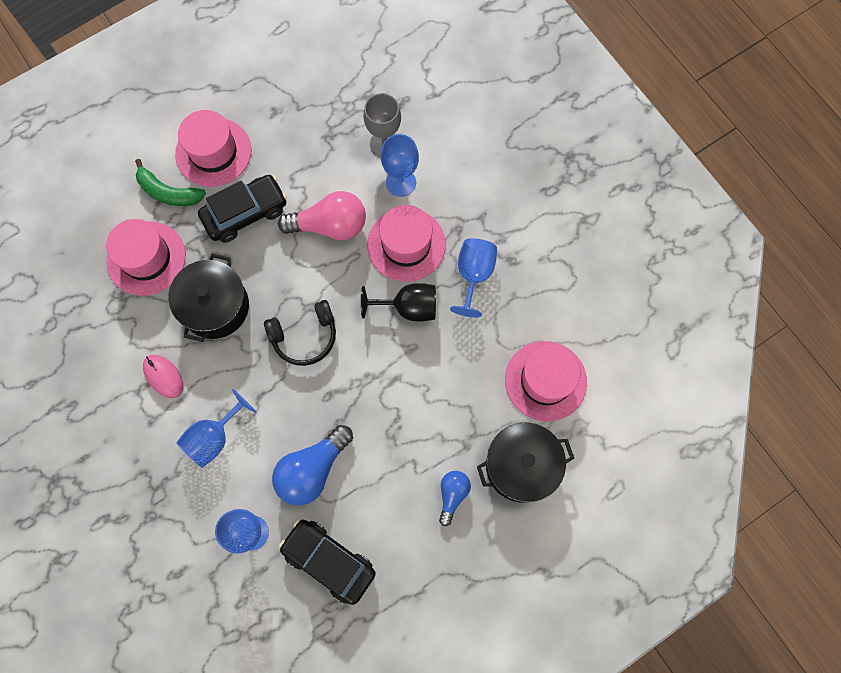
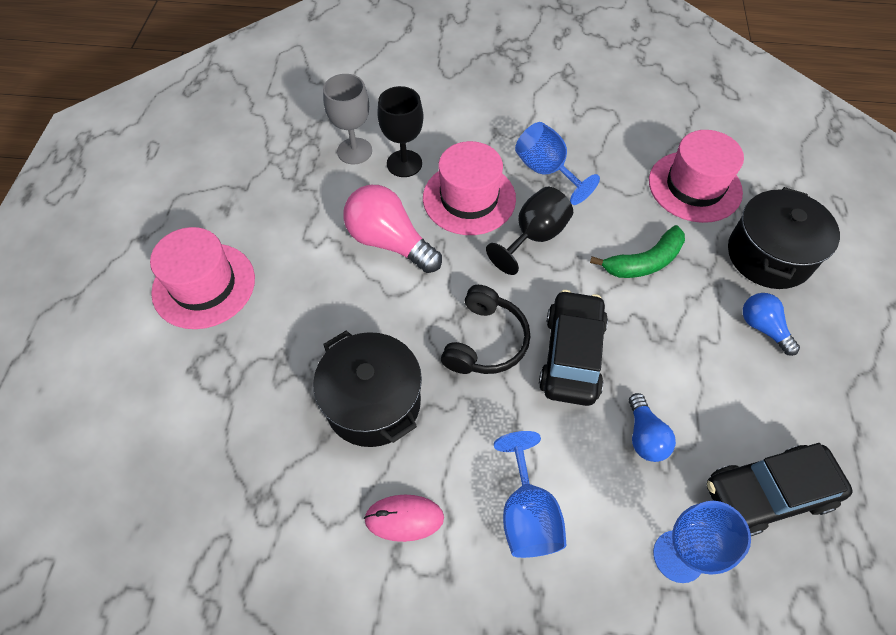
camera: 50 degrees left, 15 degrees down
pink hat [106,219,186,296] -> none
green banana [135,159,206,206] -> green banana moved to [590,225,685,278]
black car [198,175,287,243] -> black car moved to [539,290,608,406]
blue light bulb [272,425,353,506] -> blue light bulb [629,393,676,462], size x0.57
pink light bulb [278,191,366,240] -> pink light bulb turned 90 degrees counterclockwise [343,185,442,273]
blue goblet [381,134,419,197] -> black goblet [377,86,423,177]

